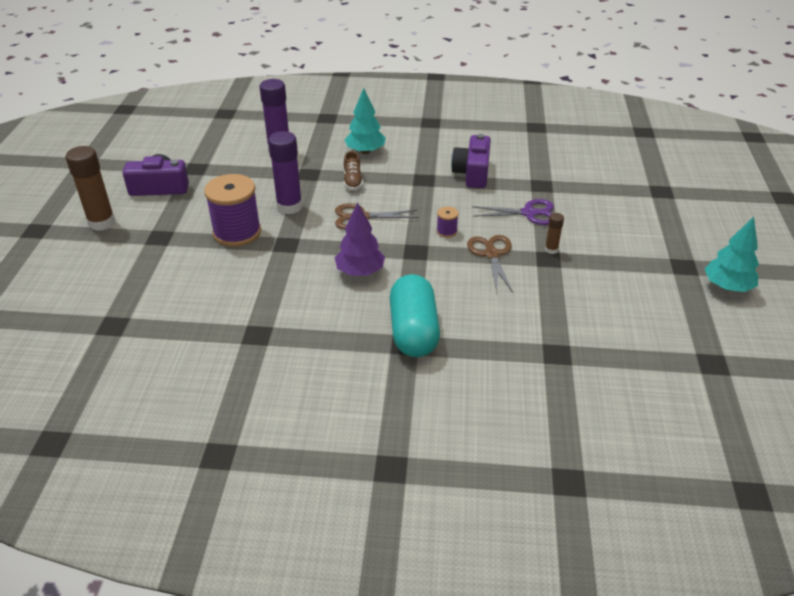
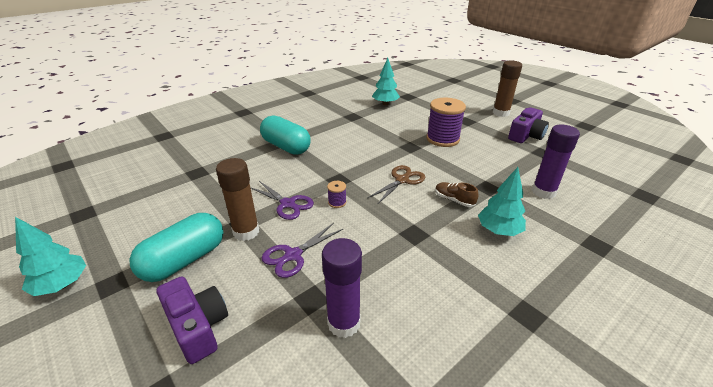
camera: 135 degrees right, 5 degrees down
purple glue stick [268,131,302,214] -> purple glue stick moved to [322,238,362,338]
purple tree [335,202,385,276] -> none
purple camera [451,134,491,188] -> purple camera moved to [157,276,228,364]
brown scissors [467,235,513,293] -> purple scissors [250,181,314,220]
brown glue stick [545,213,564,254] -> brown glue stick [216,158,259,241], size x2.05
none -> turquoise capsule [130,213,224,282]
none -> turquoise tree [372,58,400,105]

